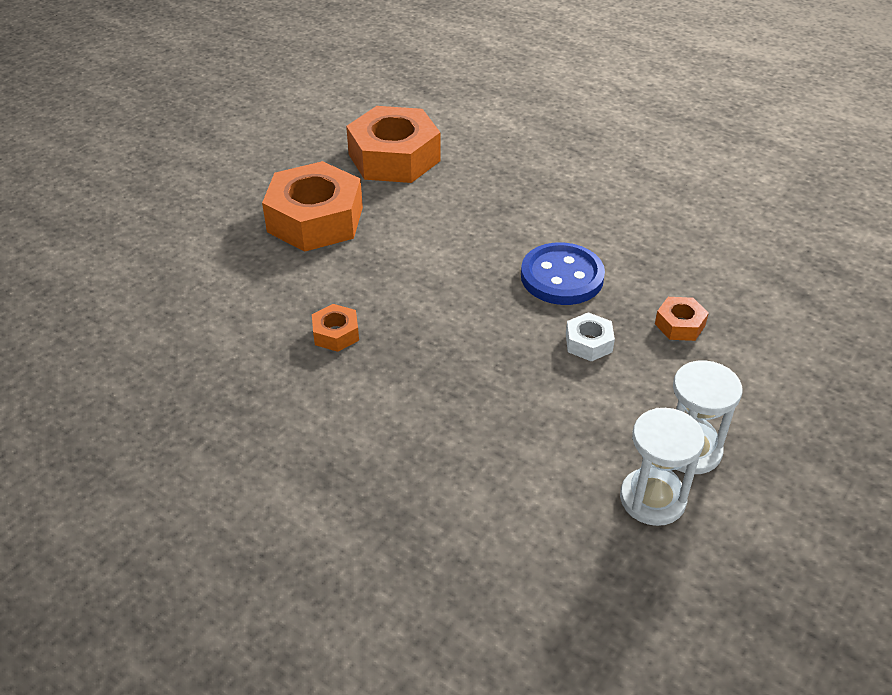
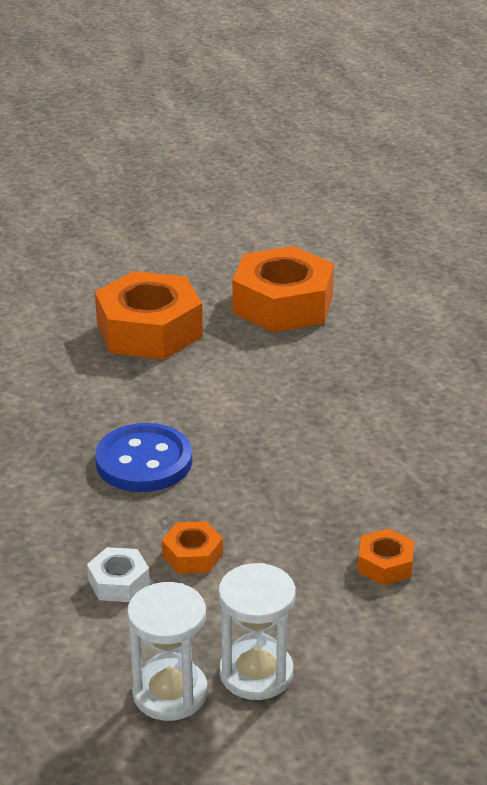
camera: 35 degrees right, 10 degrees down
orange nut [312,304,359,352] -> orange nut moved to [162,521,223,574]
blue button [521,242,605,305] -> blue button moved to [95,423,192,492]
white nut [566,312,615,362] -> white nut moved to [87,547,150,602]

